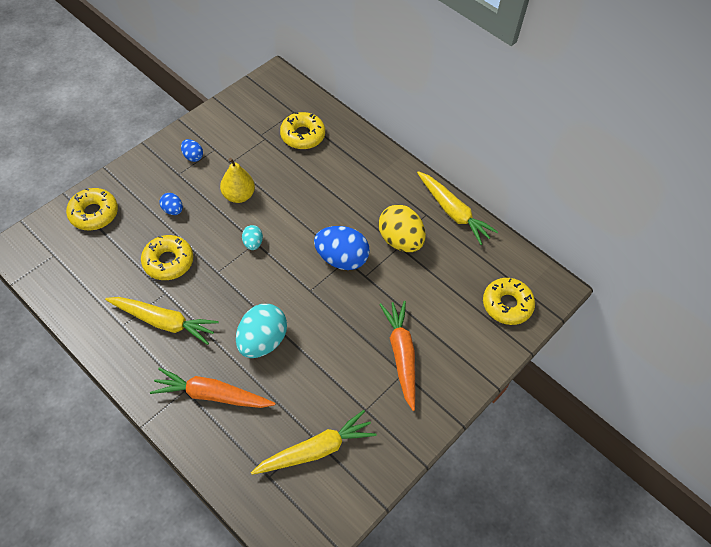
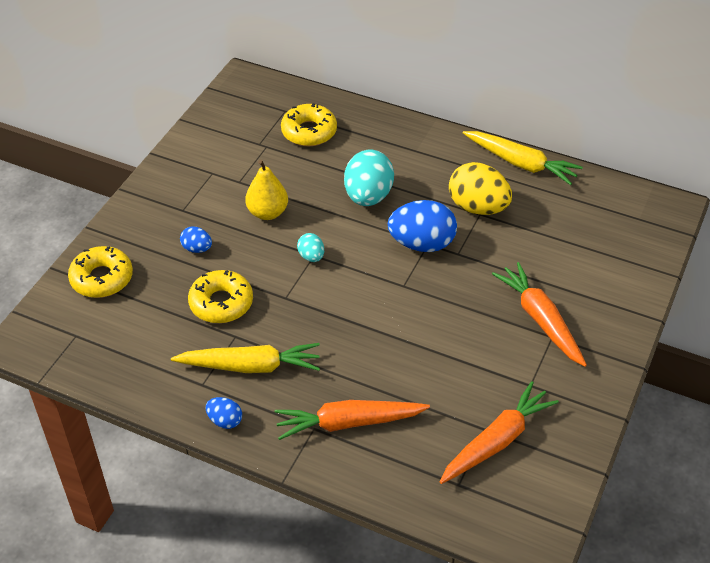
camera: 15 degrees left, 10 degrees down
blue egg [181,139,203,162] -> blue egg moved to [206,397,242,429]
turquoise egg [236,304,287,358] -> turquoise egg moved to [344,150,394,206]
yellow carrot [251,410,376,475] -> orange carrot [440,381,559,484]
yellow donut [483,278,535,325] -> none

